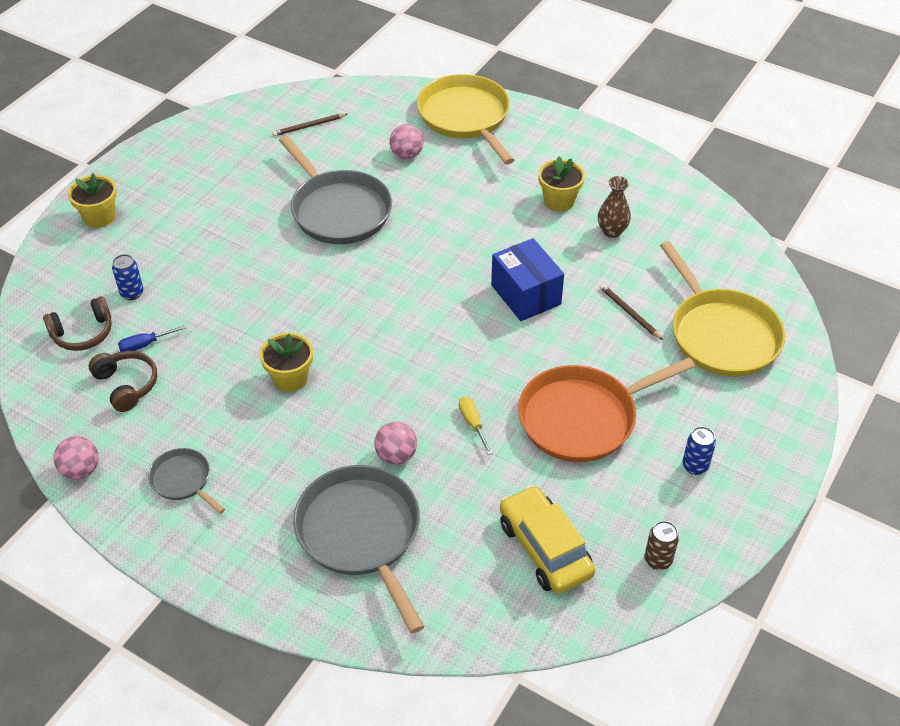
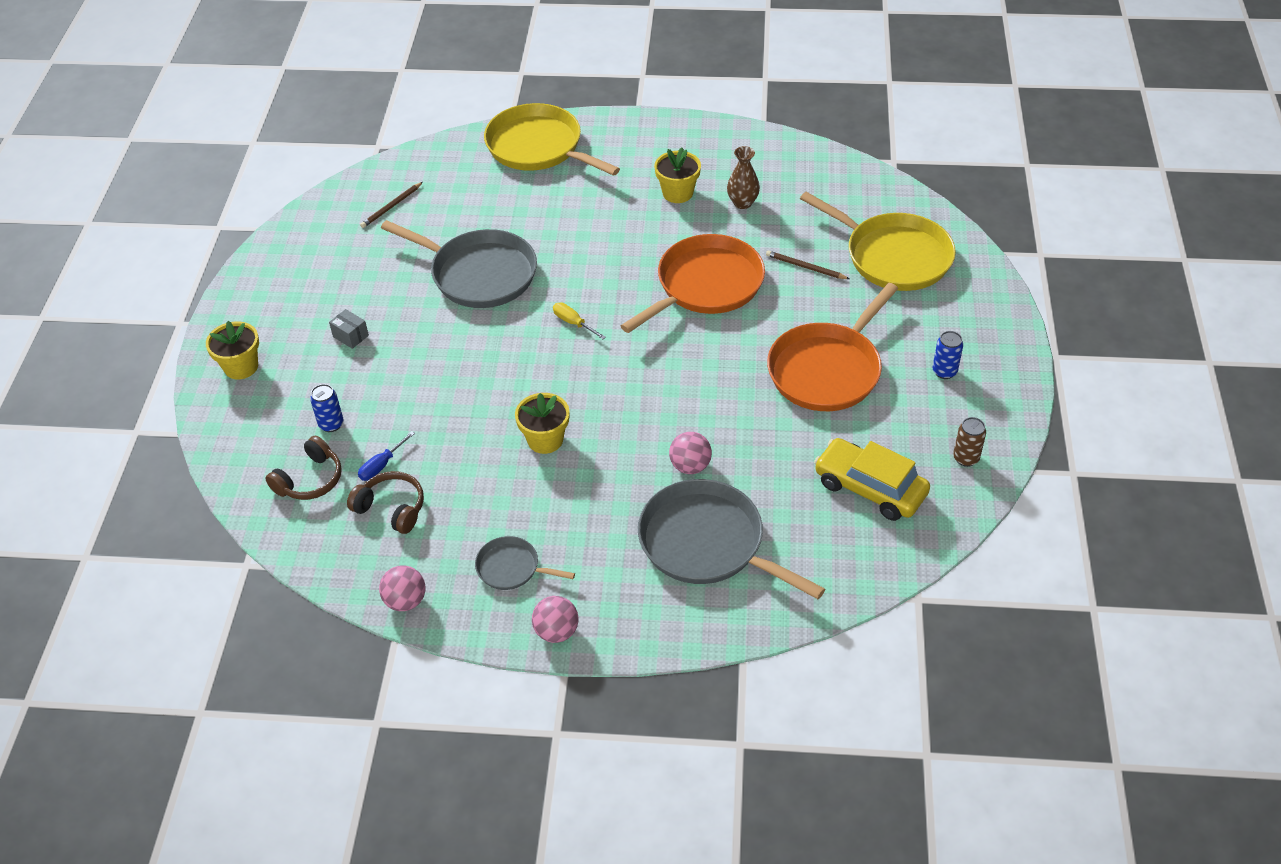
camera: 25 degrees left, 0 degrees up
pink ball [389,124,424,159] -> pink ball moved to [532,596,578,643]
yellow screwdriver [459,396,492,455] -> yellow screwdriver moved to [553,303,606,339]
blue box [491,238,564,321] -> orange pan [621,234,765,333]
none -> grey box [329,309,369,349]

